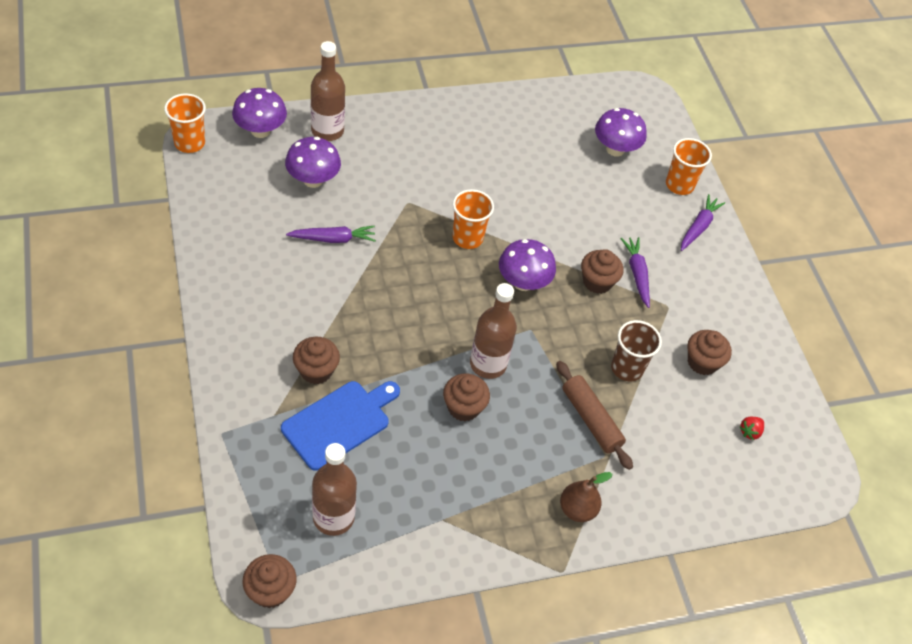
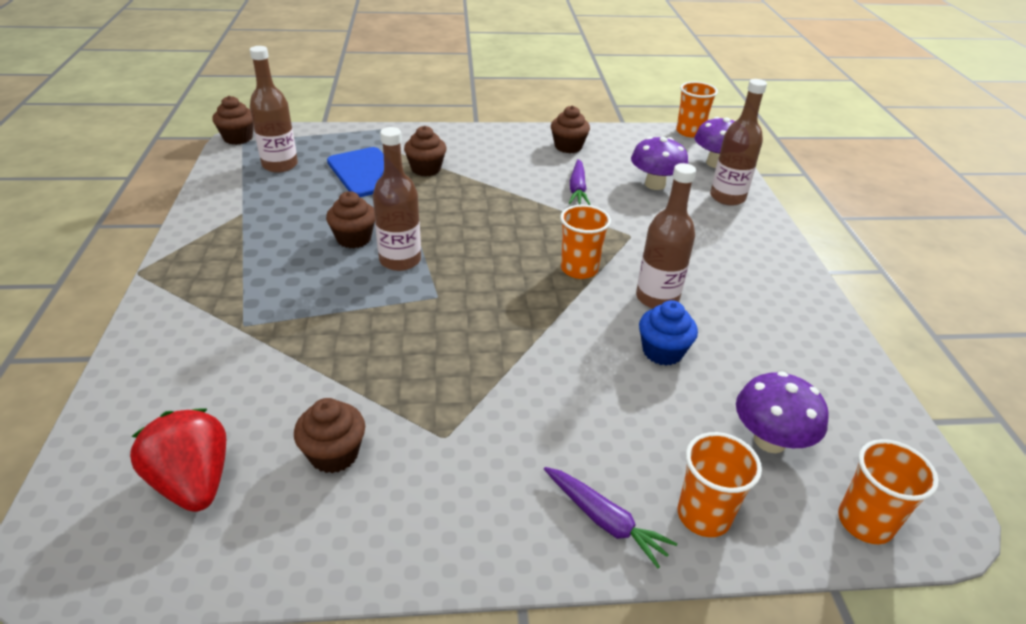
camera: 105 degrees right, 15 degrees down
purple mushroom [499,239,556,291] -> none
brown rolling pin [556,361,633,470] -> none
brown pear [560,472,613,522] -> none
brown cupcake [581,249,623,294] -> brown cupcake moved to [551,106,590,153]
brown cup [611,320,662,382] -> none
purple carrot [620,237,650,308] -> none
red strawberry [740,417,764,440] -> red strawberry [130,408,226,512], size x2.35
none -> brown bottle [636,163,696,309]
none -> blue cupcake [639,300,698,365]
none -> orange cup [838,439,939,544]

